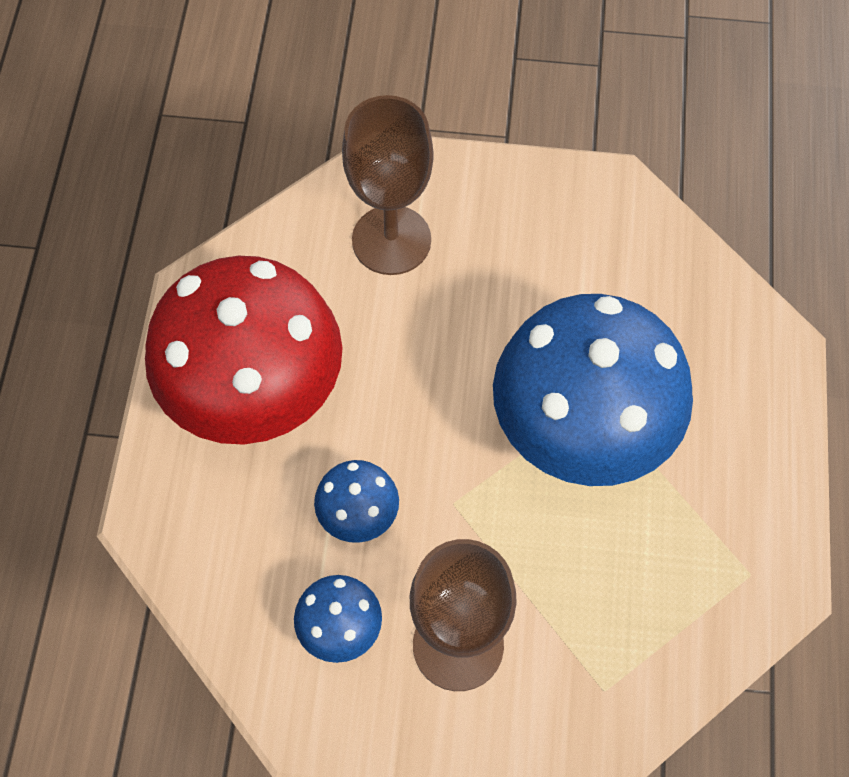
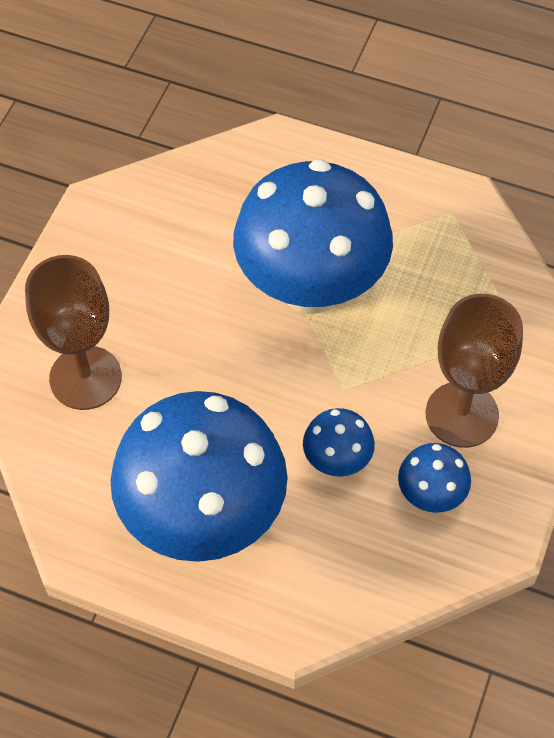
camera: 75 degrees left, 5 degrees down
red mushroom [145,256,343,445] -> blue mushroom [110,391,288,562]

